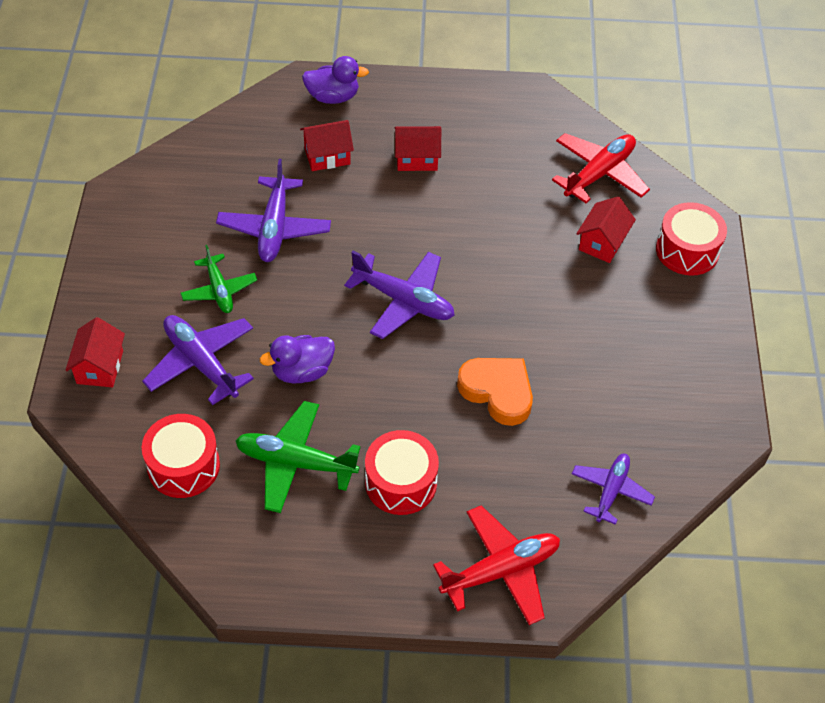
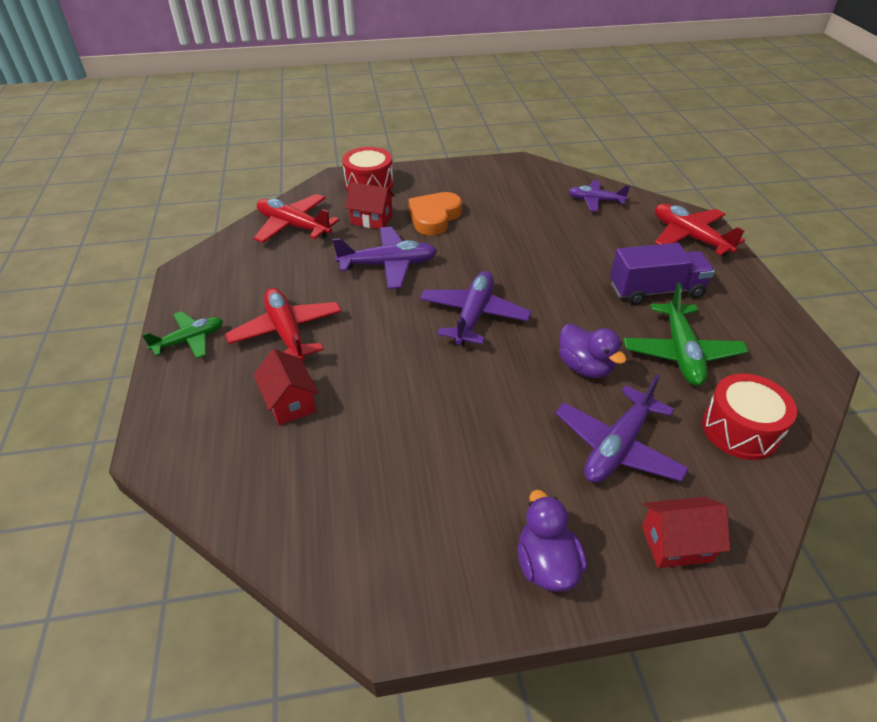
camera: 100 degrees left, 10 degrees down
green plane [181,245,257,313] -> green plane moved to [142,311,223,359]
purple plane [216,159,331,262] -> purple plane moved to [333,227,437,289]
purple duck [302,56,369,104] -> purple duck moved to [517,490,587,592]
red drum [365,430,439,515] -> purple truck [610,243,715,305]
red house [395,126,441,171] -> red plane [225,288,342,361]
orange heart [457,358,533,426] -> orange heart moved to [409,192,462,236]

